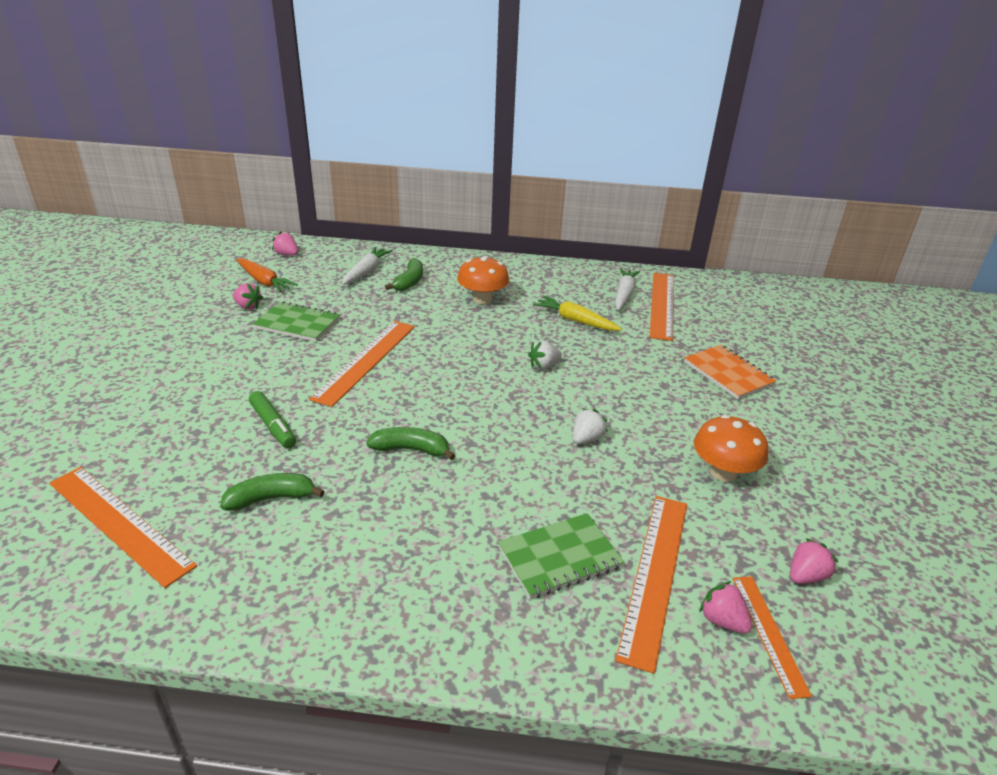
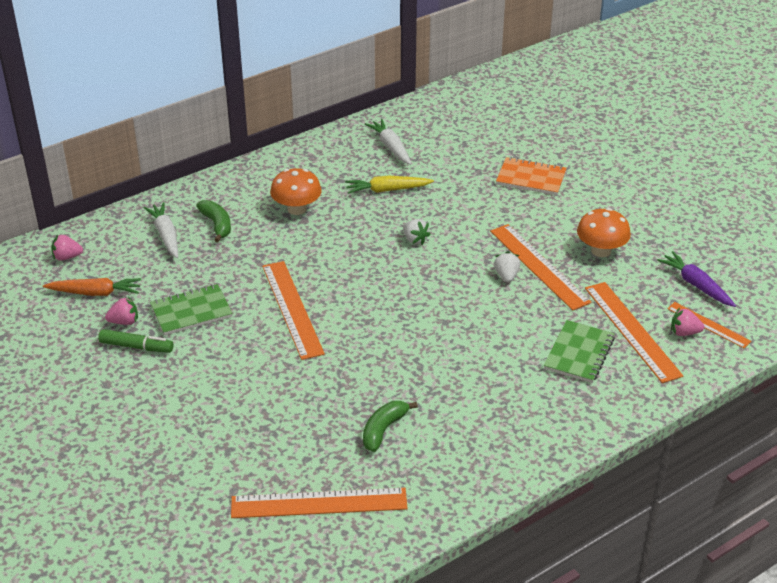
camera: 40 degrees left, 5 degrees up
green marker [249,391,296,449] -> green marker moved to [98,329,173,353]
green banana [367,427,456,460] -> none
white strawberry [528,340,562,369] -> white strawberry turned 60 degrees counterclockwise [403,219,431,245]
orange ruler [650,273,674,341] -> orange ruler moved to [490,224,591,310]
pink strawberry [790,538,838,584] -> purple carrot [657,251,736,307]

